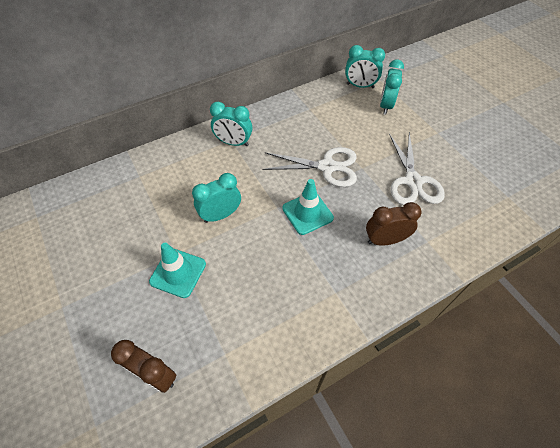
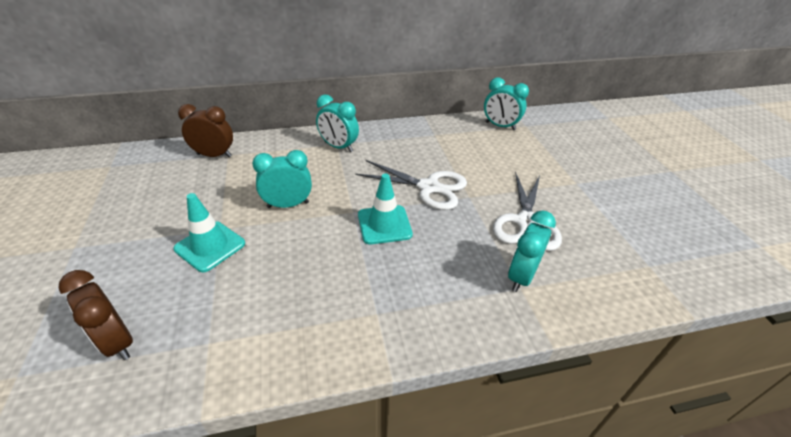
camera: 15 degrees right, 15 degrees down
brown clock [366,202,422,246] -> brown clock moved to [178,104,233,157]
turquoise clock [380,59,404,114] -> turquoise clock moved to [508,210,556,292]

